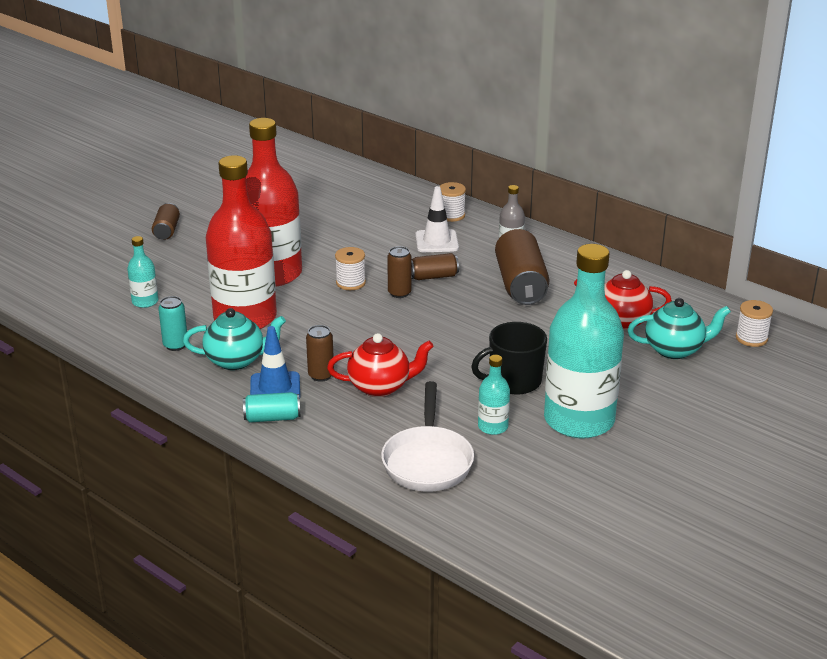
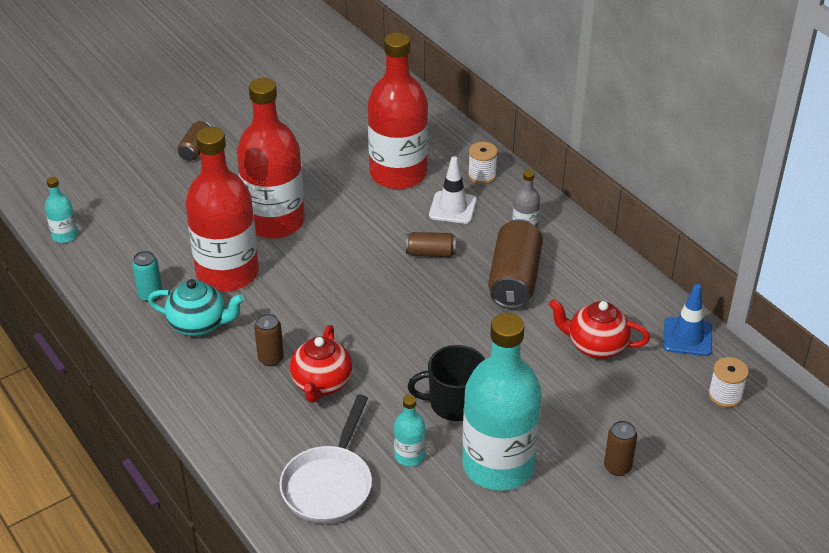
camera: 15 degrees right, 10 degrees up
turquoise bottle [127,236,158,308] -> turquoise bottle moved to [45,177,78,243]
turquoise can [243,392,301,423] -> none
blue traffic cone [250,326,300,399] -> blue traffic cone moved to [663,284,712,356]
red teapot [327,333,434,397] -> red teapot turned 90 degrees clockwise [290,325,352,403]
white spool [335,247,366,290] -> none
brown can [387,246,411,298] -> brown can moved to [604,420,637,476]
turquoise teapot [627,298,731,359] -> none
none -> red bottle [368,33,428,189]

